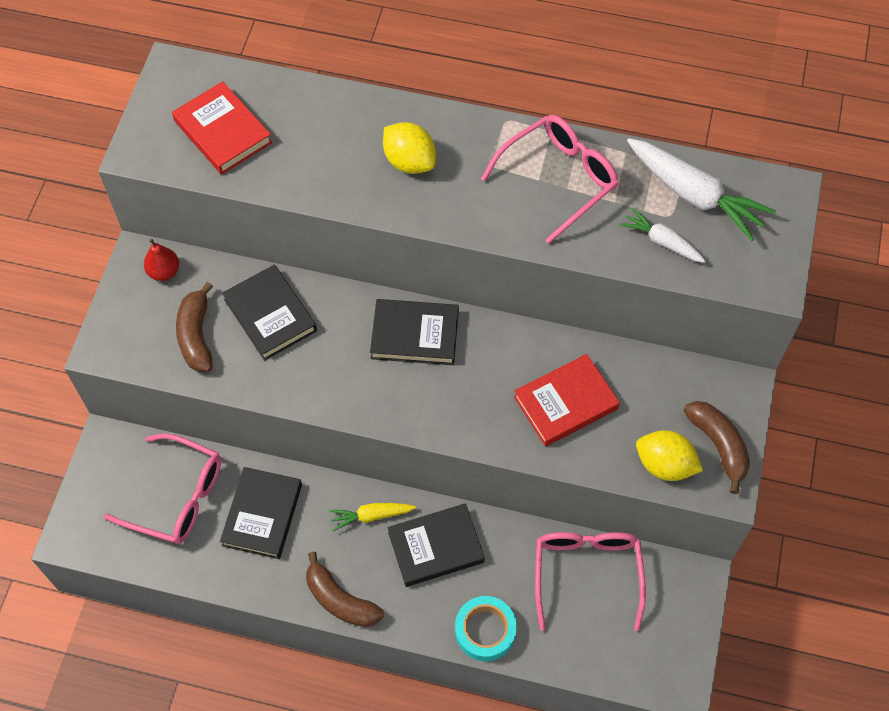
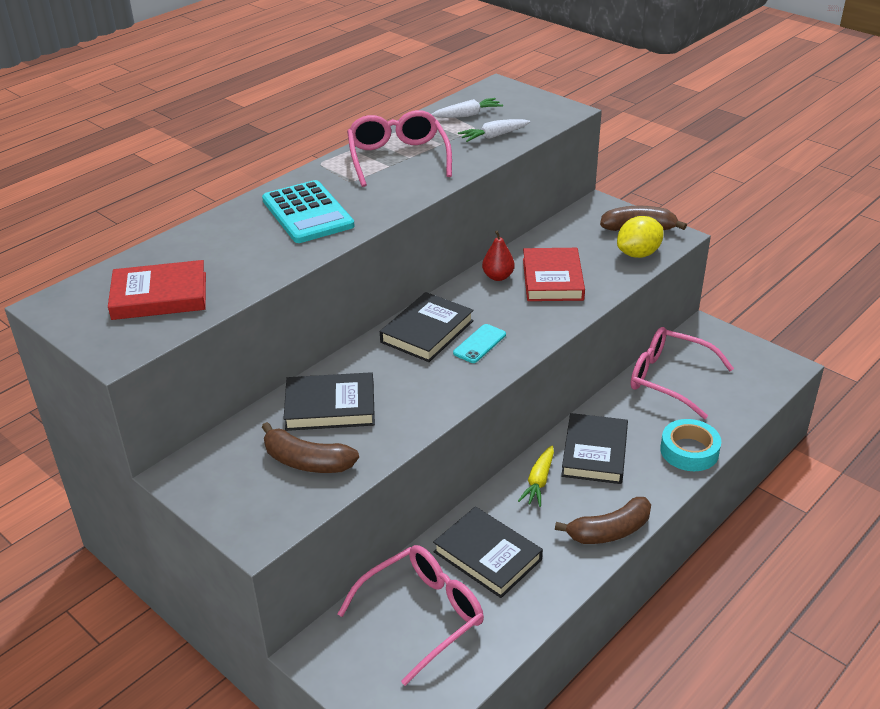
camera: 60 degrees left, 25 degrees down
red pear [144,238,179,281] -> red pear moved to [482,231,515,281]
yellow lemon [383,122,436,174] -> turquoise calculator [262,180,355,243]
white carrot [627,138,776,241] -> white carrot [431,98,503,118], size x0.56
none -> turquoise phone [453,324,506,363]

